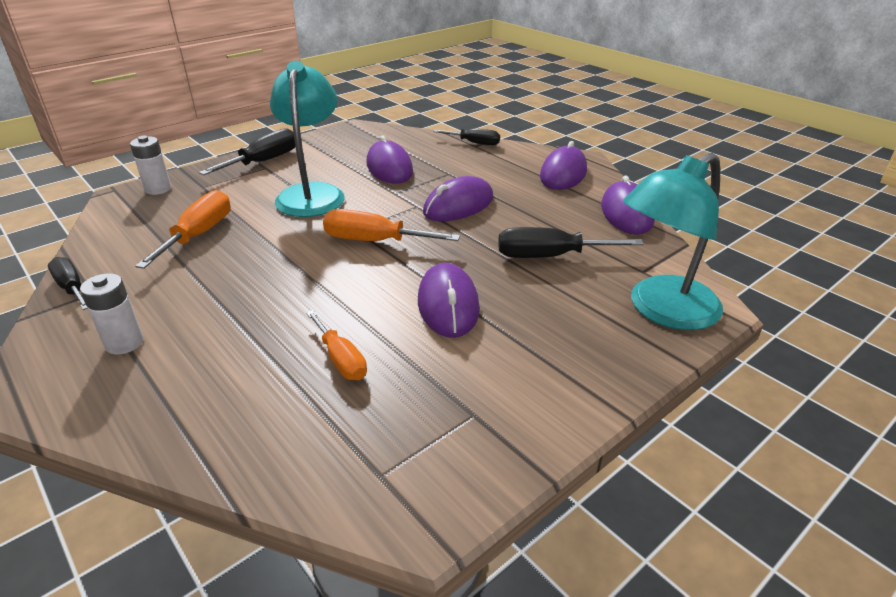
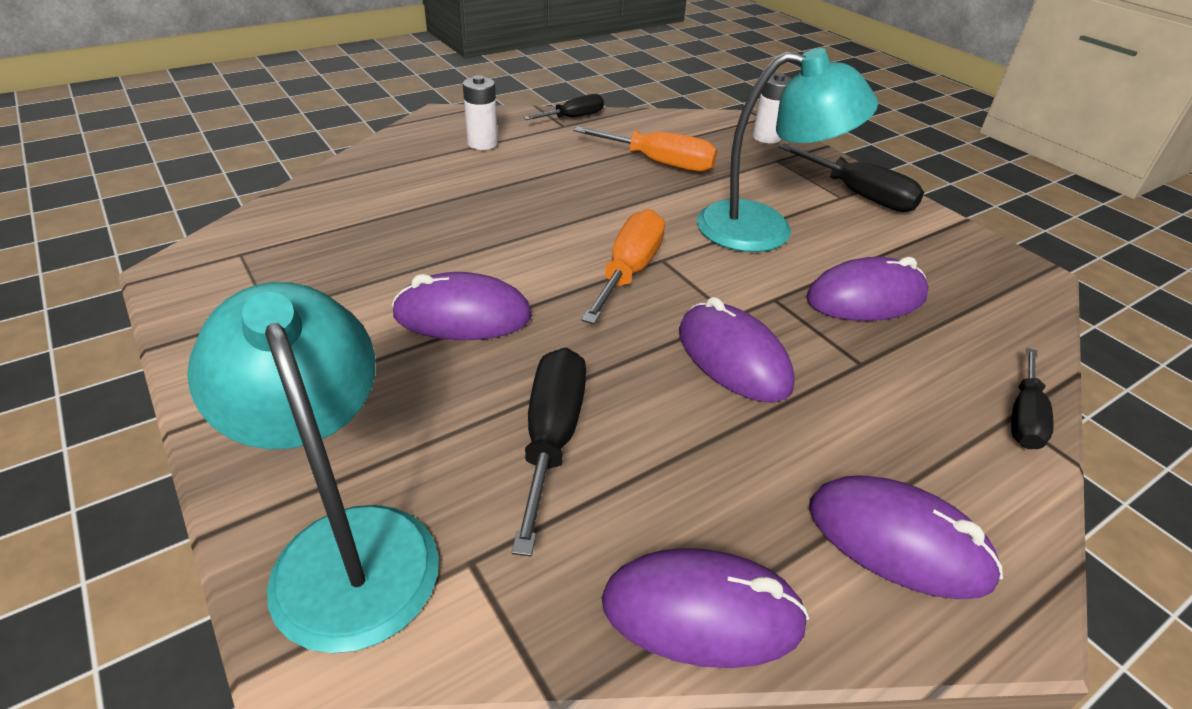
camera: 95 degrees right, 5 degrees up
orange screwdriver [306,310,367,380] -> none

